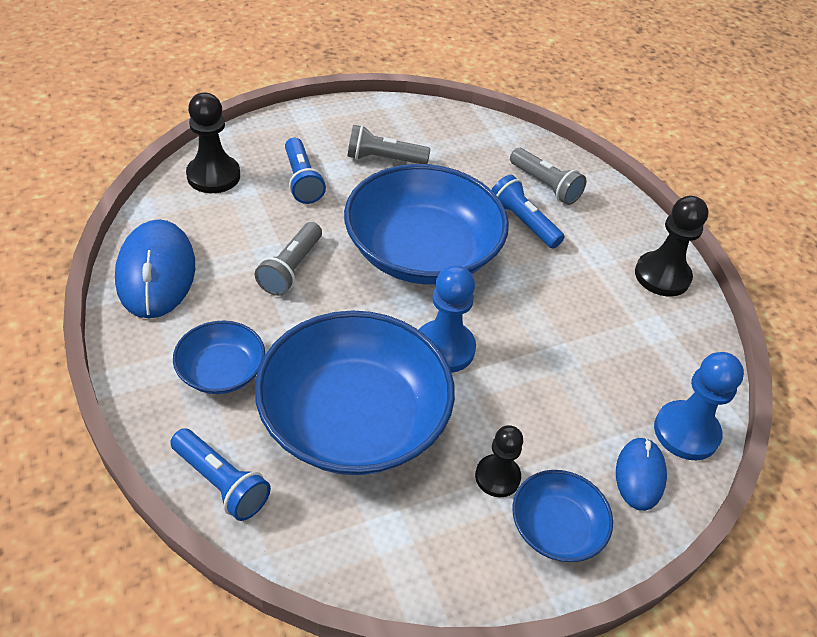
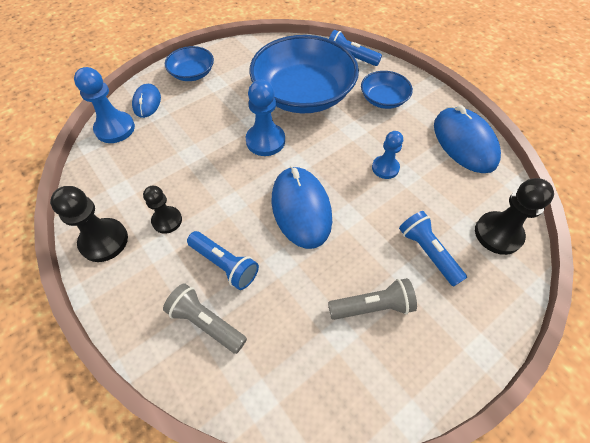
camera: 170 degrees right, 10 degrees up
grey flashlight [255,222,322,296] -> blue pawn [372,131,403,179]
blue bowl [344,164,509,284] -> blue mouse [272,166,332,249]
black pawn [475,425,523,497] -> black pawn moved to [143,186,182,234]

